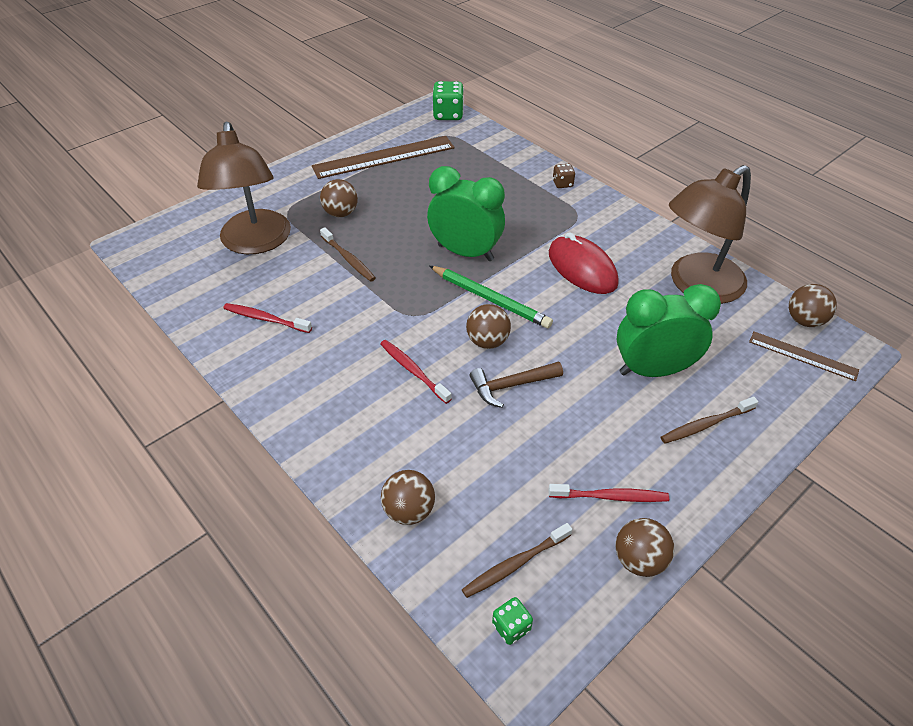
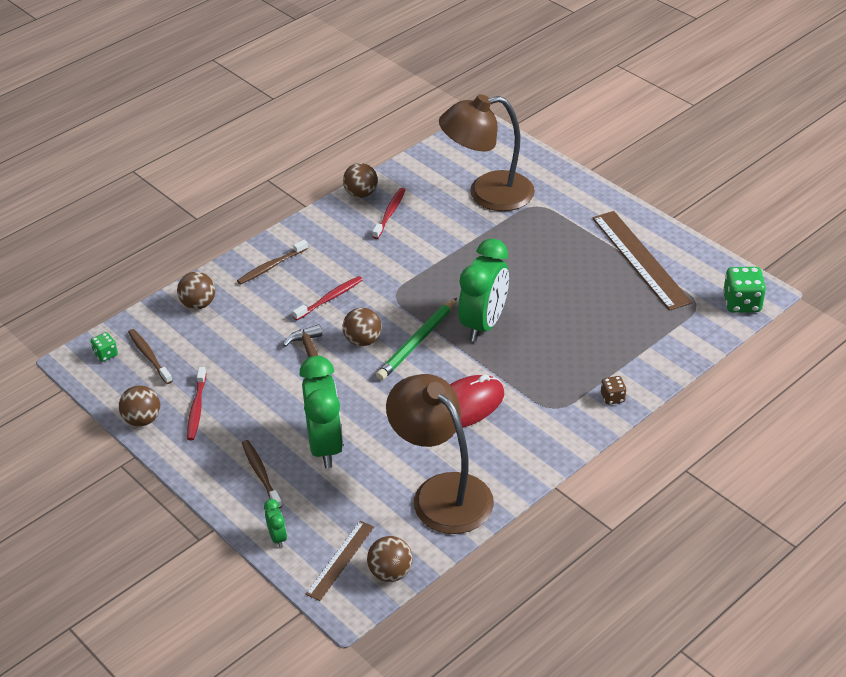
camera: 90 degrees right, 5 degrees down
brown ball [320,179,358,217] -> brown ball moved to [343,163,378,198]
brown toothbrush [320,227,376,282] -> brown toothbrush moved to [237,240,308,284]
none -> green clock [264,499,287,548]

